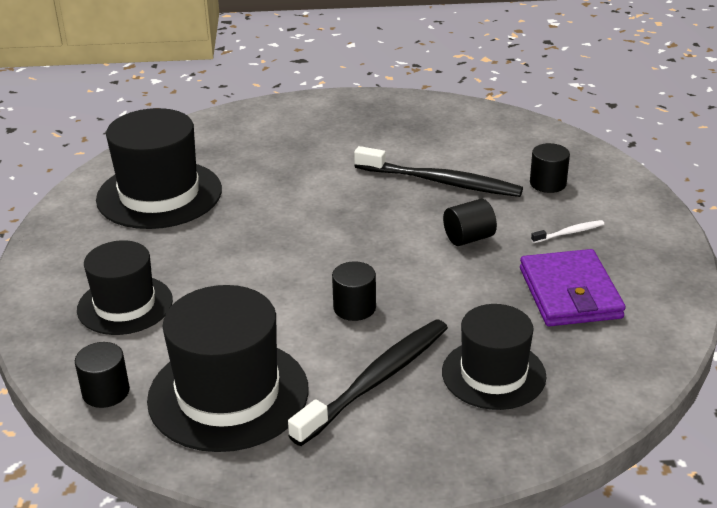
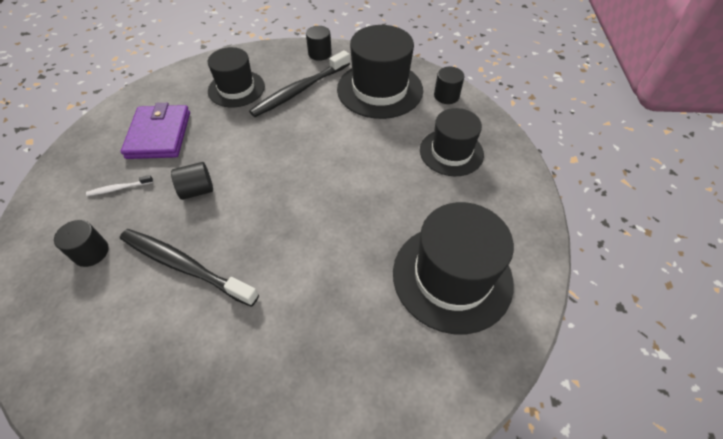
camera: 175 degrees left, 20 degrees up
black cylinder [332,261,376,321] -> black cylinder moved to [306,26,332,61]

